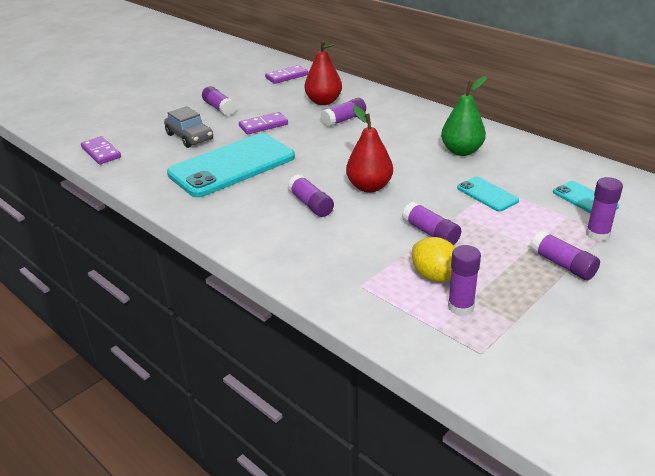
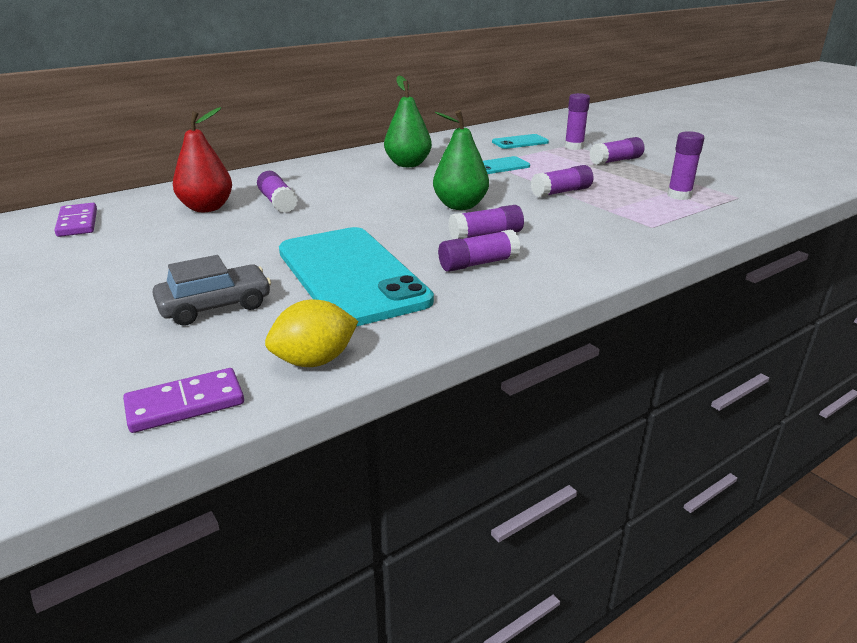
camera: 80 degrees left, 5 degrees down
purple glue stick [202,86,237,116] -> purple glue stick moved to [438,230,521,272]
purple domino [239,112,288,134] -> none
red pear [346,106,393,193] -> green pear [433,110,489,210]
yellow lemon [412,237,455,282] -> yellow lemon moved to [265,300,358,367]

